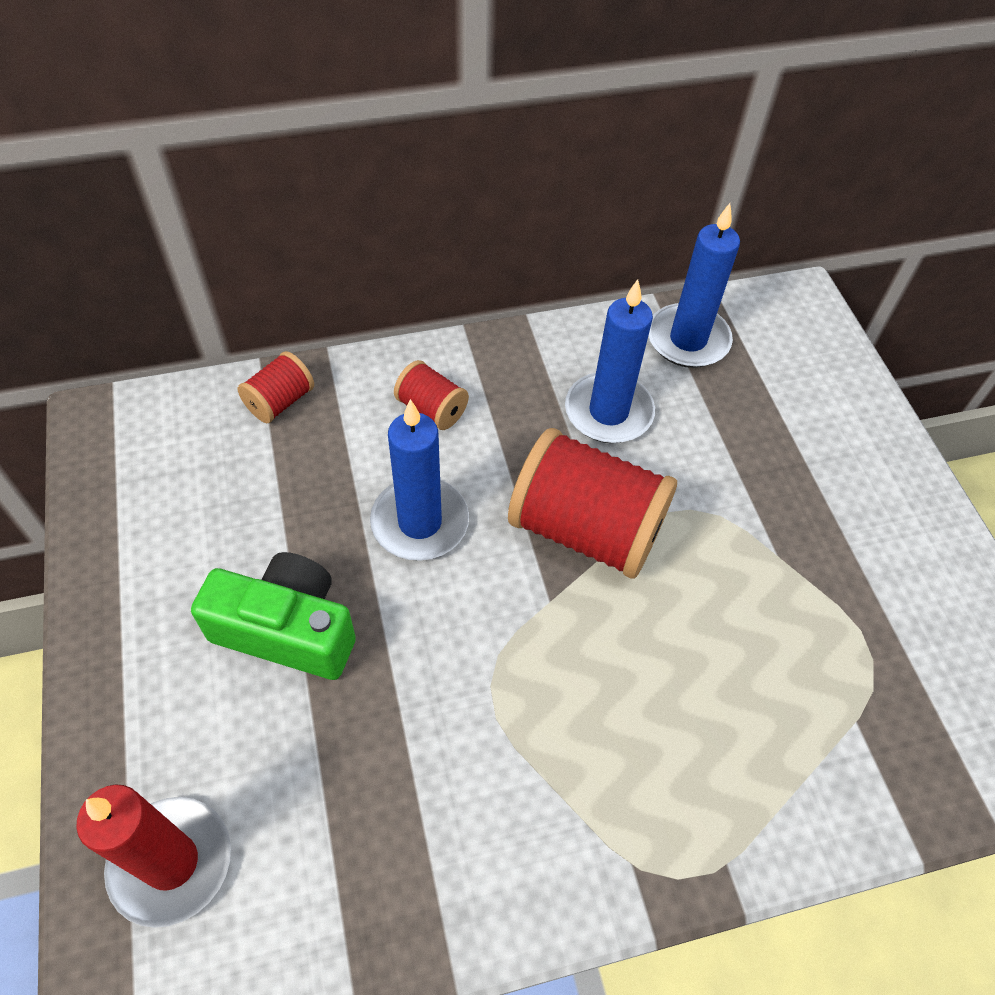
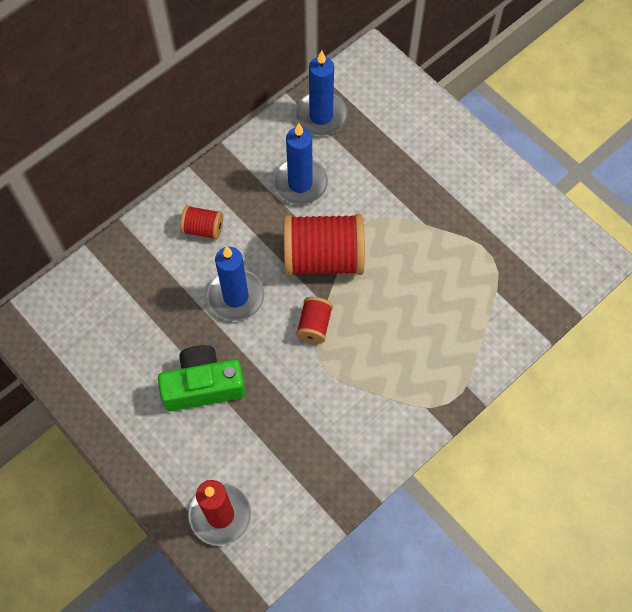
camera: 25 degrees left, 10 degrees up
red spool [238,351,314,423] -> red spool moved to [296,297,333,343]

